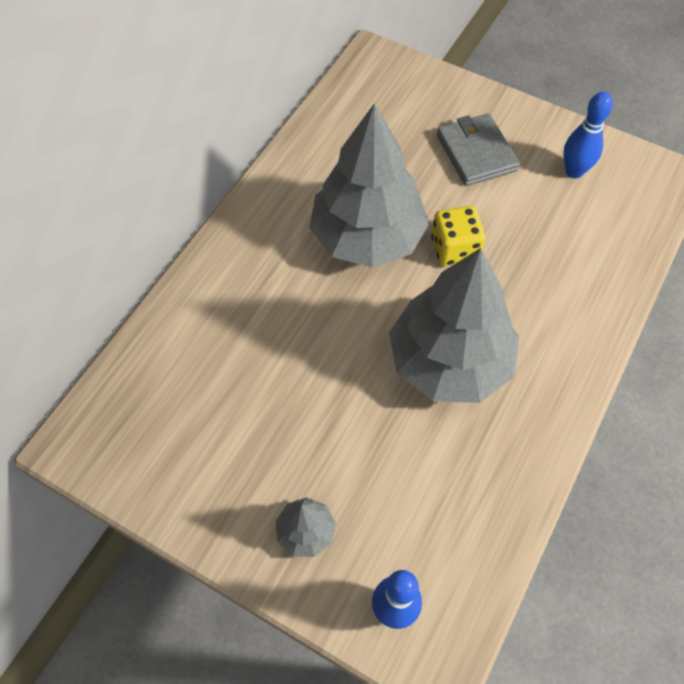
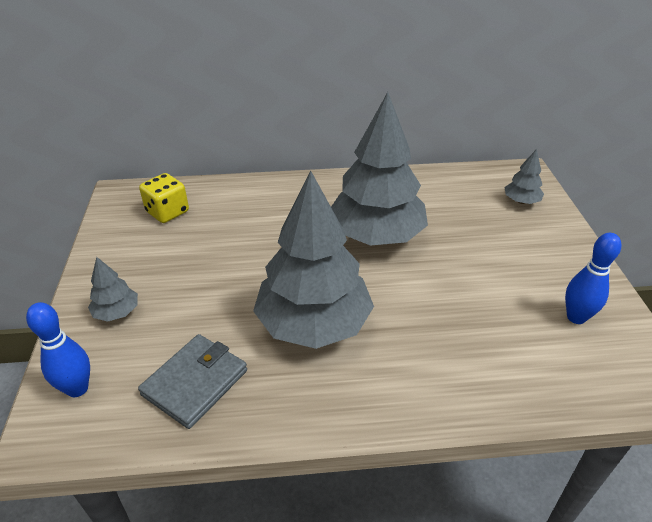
camera: 55 degrees right, 20 degrees down
yellow dice [431,206,486,266] -> yellow dice moved to [139,173,189,223]
grey wallet [437,113,520,186] -> grey wallet moved to [138,334,247,429]
none -> grey tree [505,149,544,204]

